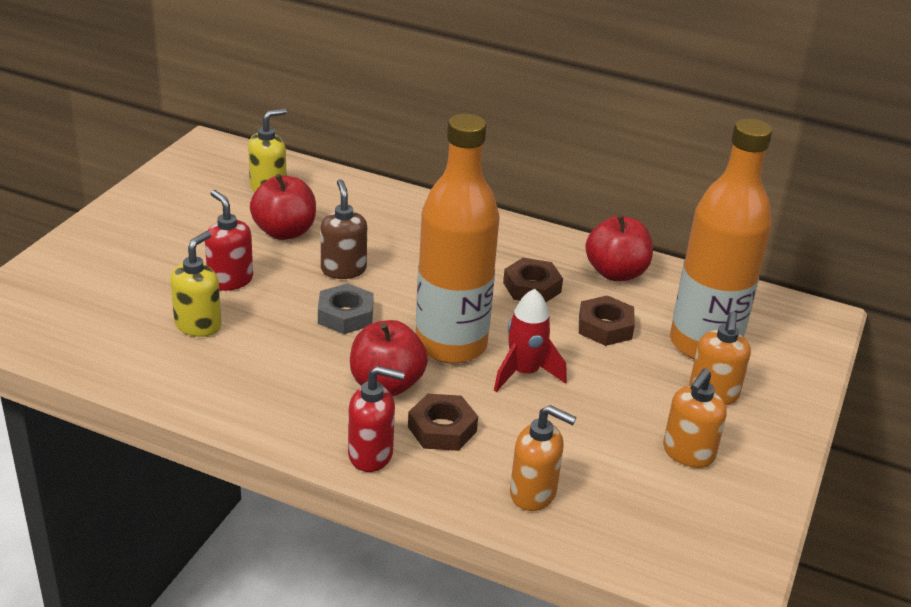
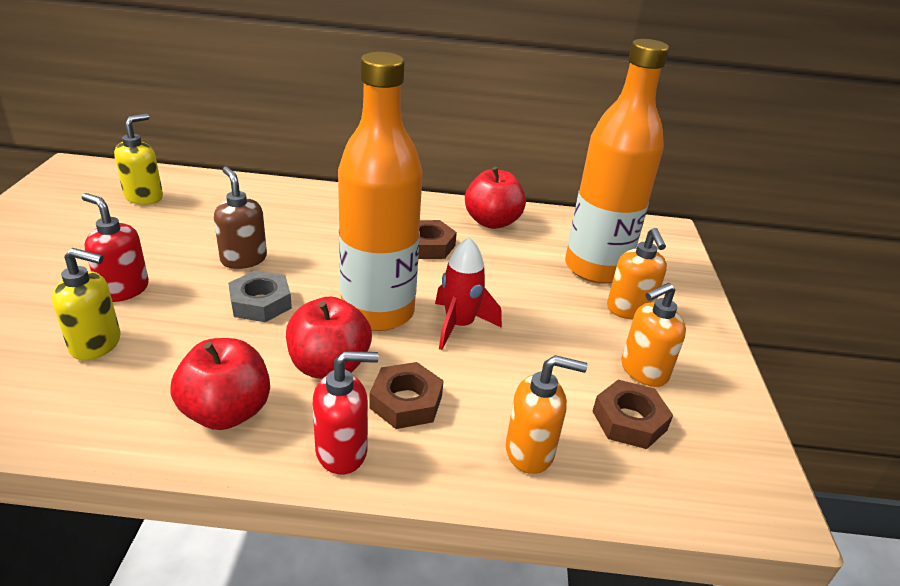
camera: 20 degrees left, 0 degrees up
yellow soap dispenser [170,231,222,337] -> yellow soap dispenser turned 90 degrees clockwise [52,248,120,360]
red apple [250,174,316,240] -> red apple moved to [170,338,270,430]
brown nut [579,295,635,346] -> brown nut moved to [592,380,673,449]
orange soap dispenser [663,368,726,468] -> orange soap dispenser turned 45 degrees clockwise [621,283,686,387]

